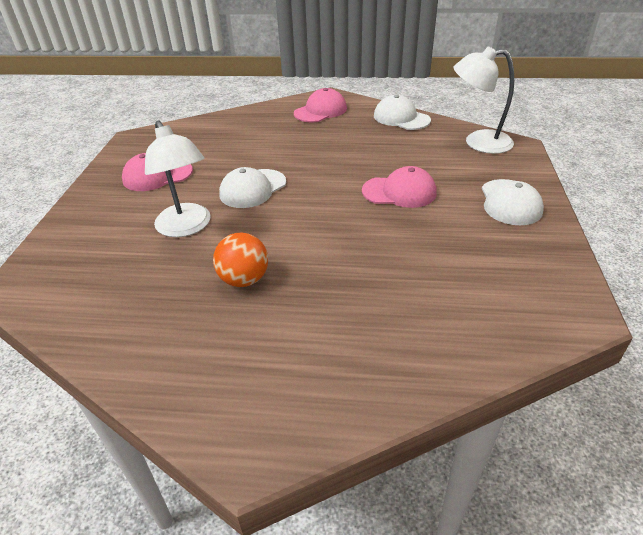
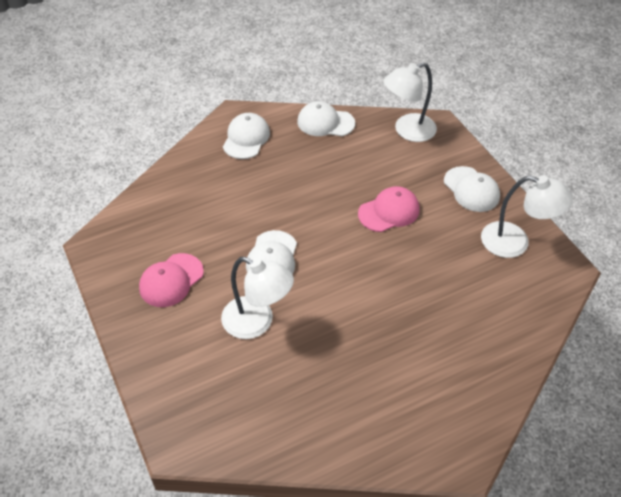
camera: 35 degrees left, 10 degrees up
orange ball [213,232,268,287] -> none
pink cap [294,88,347,123] -> white cap [223,113,270,159]
none -> white lamp [481,175,573,258]

